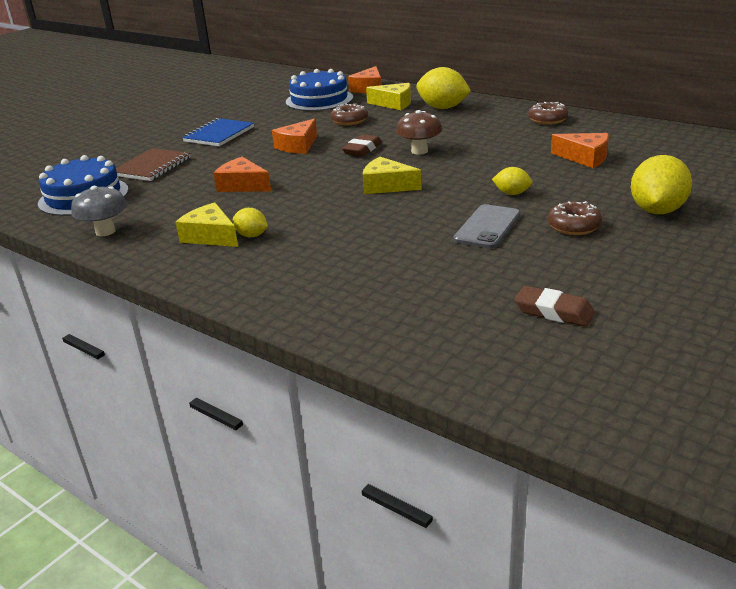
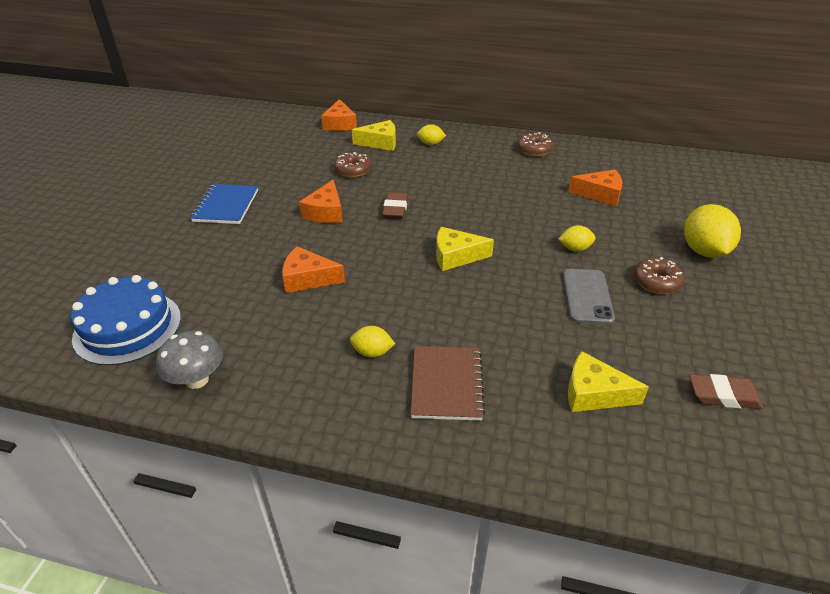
camera: 25 degrees left, 10 degrees up
brown notebook [116,148,191,181] -> brown notebook moved to [411,346,485,421]
yellow cheese [175,203,238,247] -> yellow cheese moved to [568,351,649,412]
blue cake [286,69,353,111] -> none
brown mushroom [396,110,442,155] -> none
yellow lemon [416,67,471,109] -> yellow lemon [417,124,446,145], size x0.53

